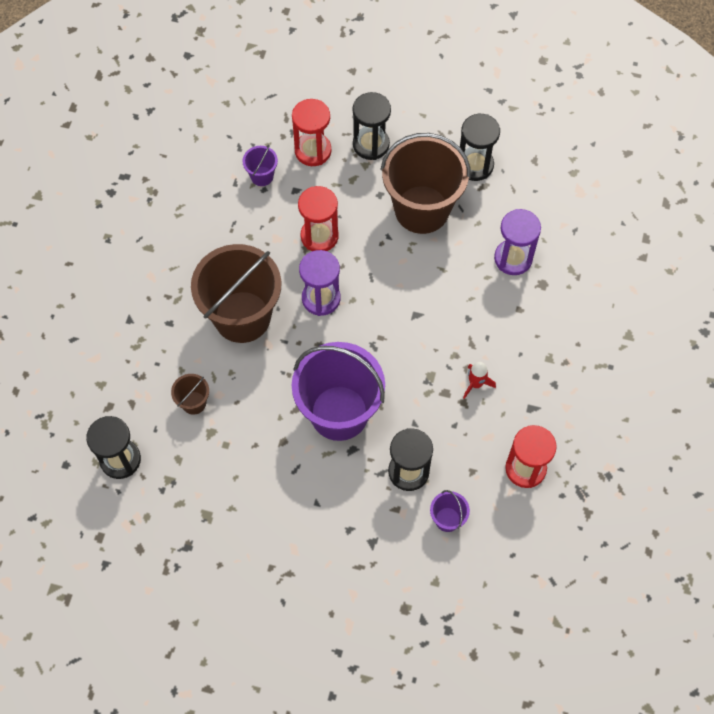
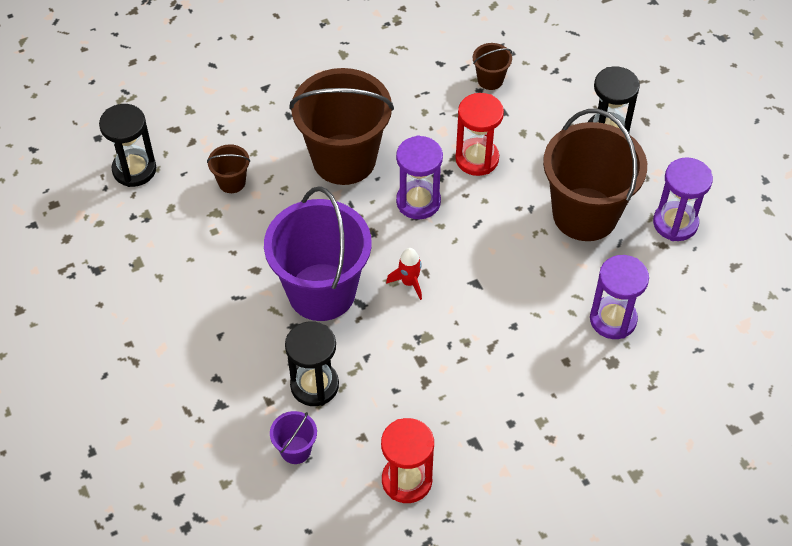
camera: 50 degrees right, 10 degrees down
purple bucket [243,145,278,186] -> brown bucket [473,43,512,90]
red hourglass [292,99,331,166] -> none
black hourglass [460,114,500,181] -> purple hourglass [653,157,713,241]
red rocket [463,362,496,399] -> red rocket moved to [386,248,422,300]

